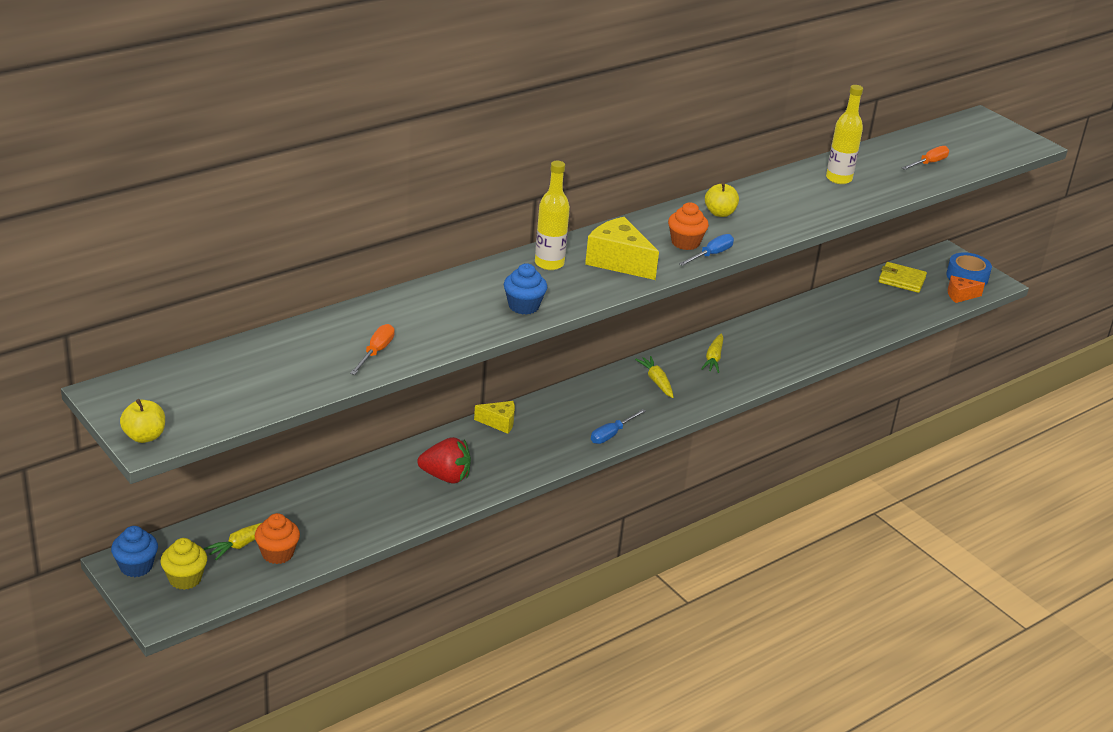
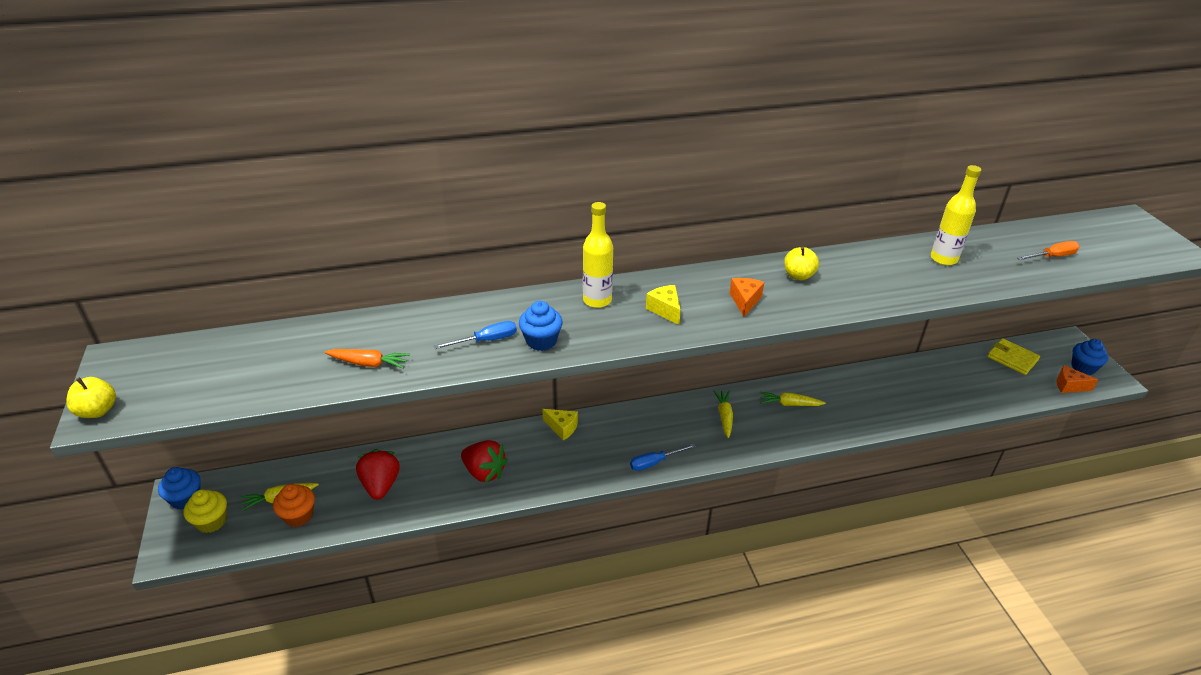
camera: 25 degrees right, 5 degrees up
orange screwdriver [350,324,395,375] -> orange carrot [325,349,410,369]
yellow cheese [585,217,659,280] -> yellow cheese [646,285,681,325], size x0.58
orange cupcake [668,202,709,250] -> orange cheese [730,278,764,317]
blue screwdriver [679,234,734,266] -> blue screwdriver moved to [434,321,517,349]
yellow carrot [701,334,723,373] -> yellow carrot turned 60 degrees clockwise [760,392,826,406]
blue tape [946,252,992,286] -> blue cupcake [1071,339,1109,375]
none -> red strawberry [356,449,399,500]

